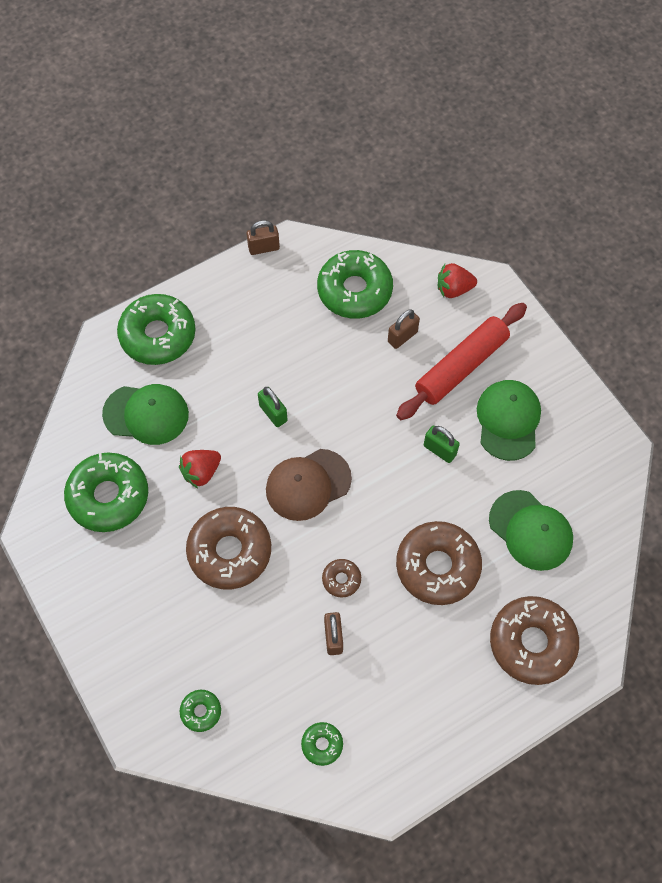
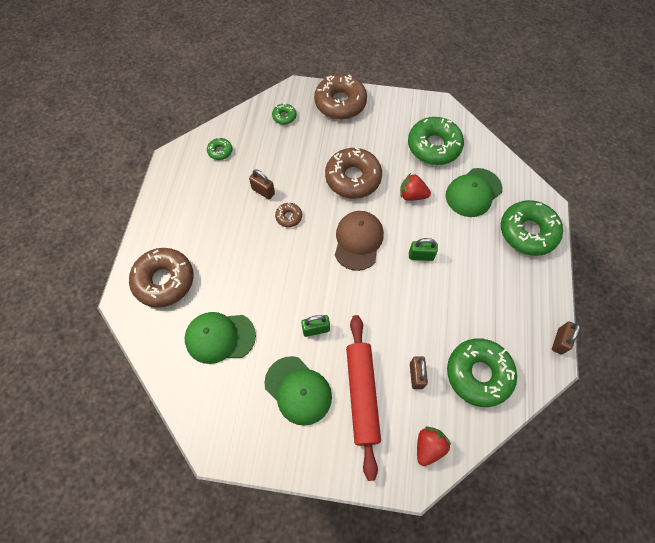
camera: 130 degrees right, 0 degrees up
red strawberry [179,450,221,488] -> red strawberry turned 75 degrees counterclockwise [400,173,431,201]
brown donut [396,521,482,605] -> brown donut moved to [314,74,367,119]

